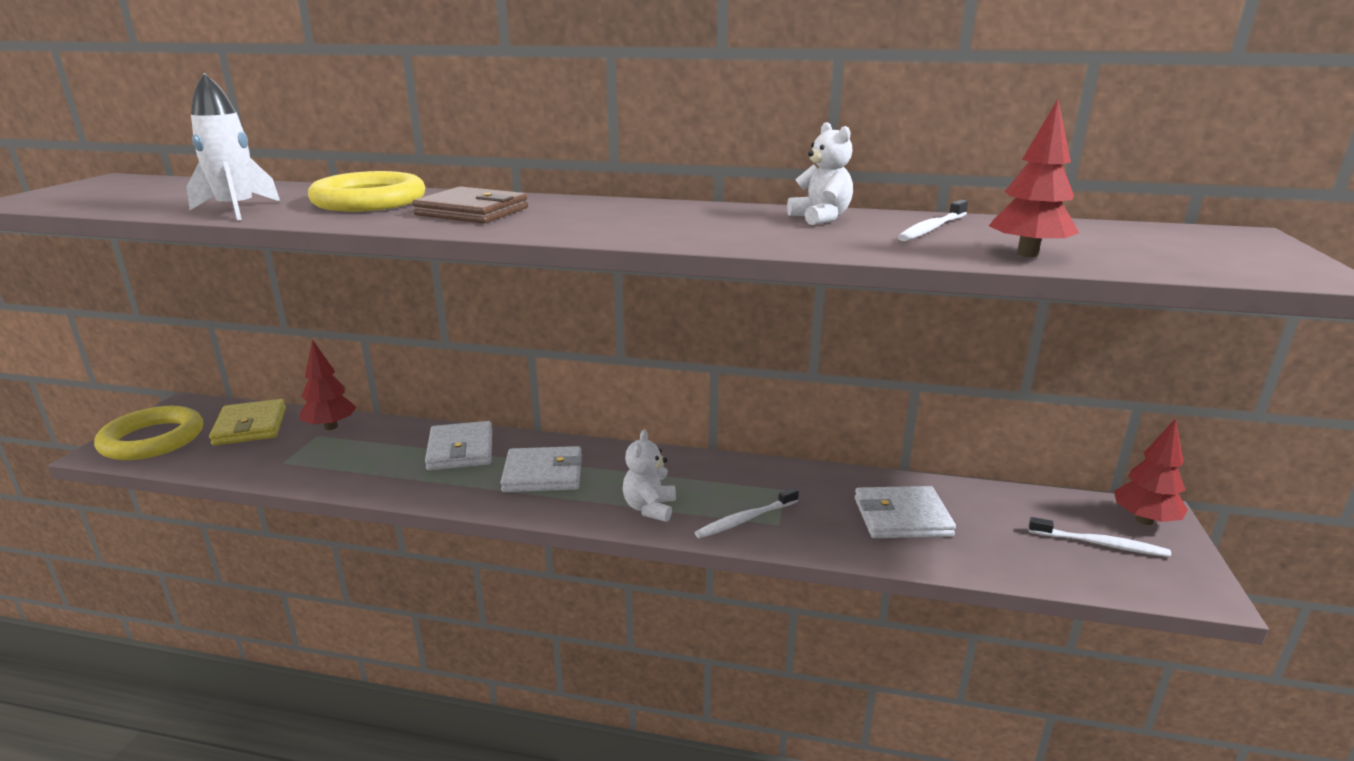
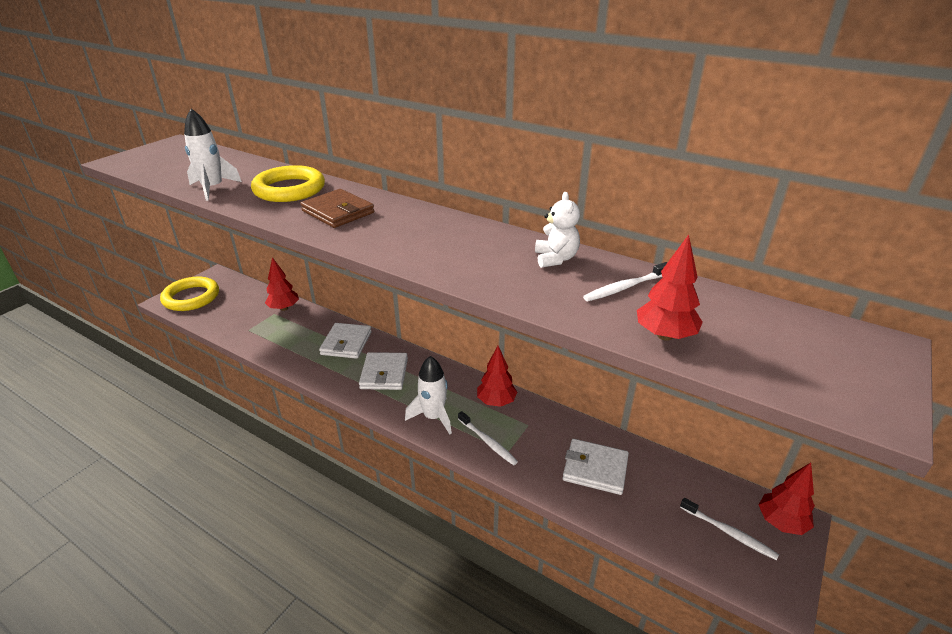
camera: 20 degrees right, 10 degrees up
yellow wallet [209,399,286,445] -> none
white wallet [501,446,582,492] -> white wallet turned 75 degrees clockwise [359,352,408,390]
white teddy bear [623,430,676,522] -> white rocket [405,356,452,434]
white toothbrush [694,488,799,538] -> white toothbrush turned 120 degrees counterclockwise [458,411,518,465]
none -> red tree [477,346,517,407]

